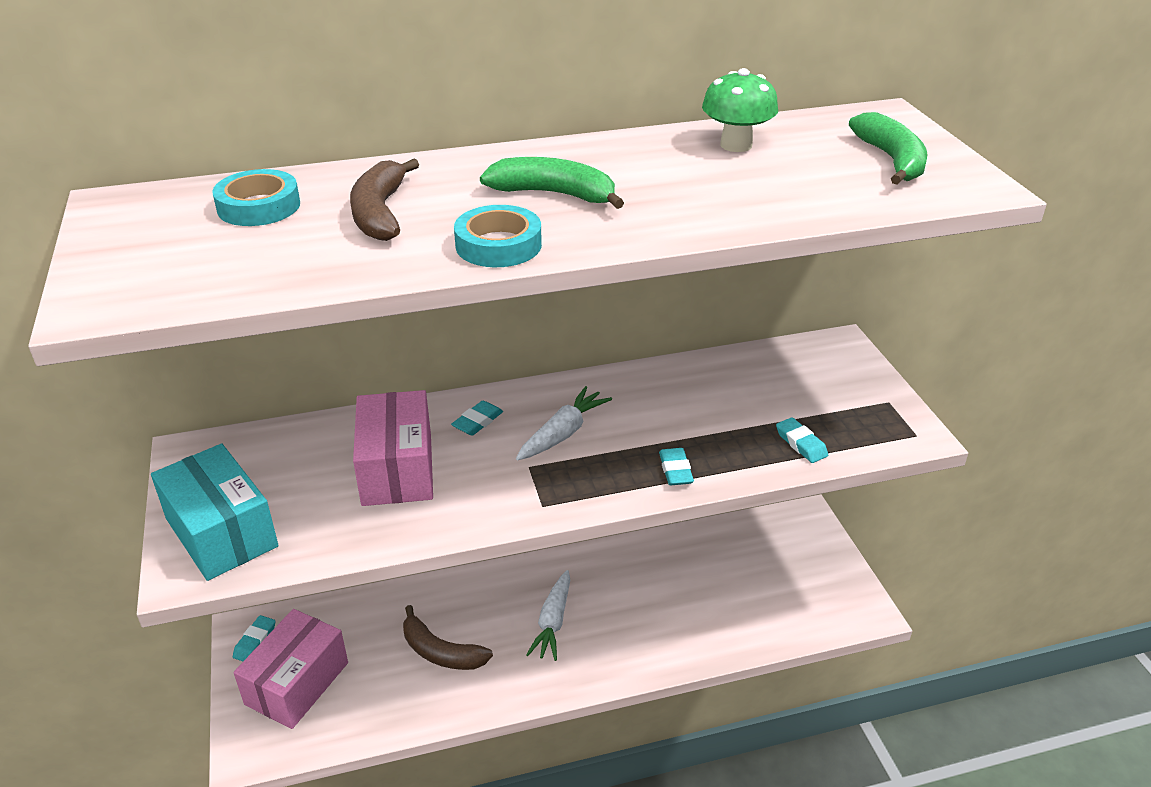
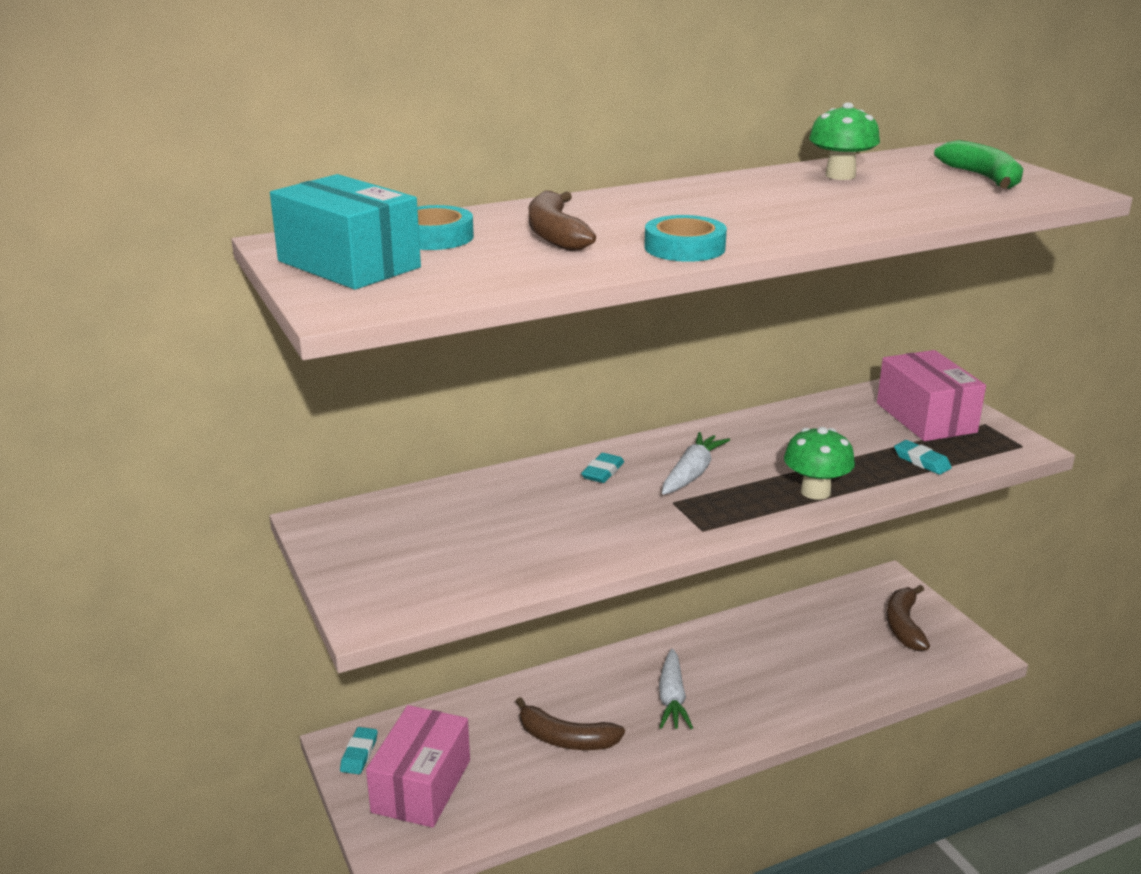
camera: 10 degrees left, 10 degrees down
turquoise box [151,443,279,581] -> turquoise box moved to [270,174,421,290]
pink box [353,390,433,506] -> pink box moved to [877,350,986,441]
green banana [480,157,624,209] -> none
turquoise eraser [659,448,694,485] -> green mushroom [784,427,855,500]
none -> brown banana [886,585,930,651]

